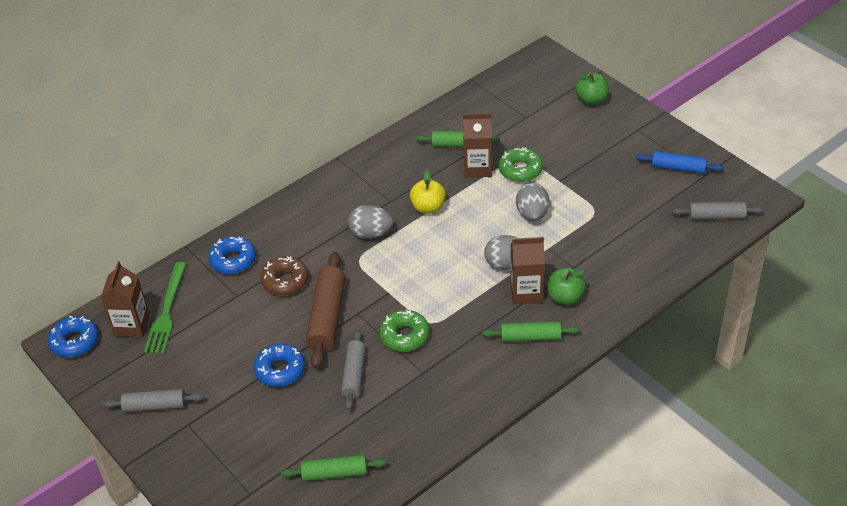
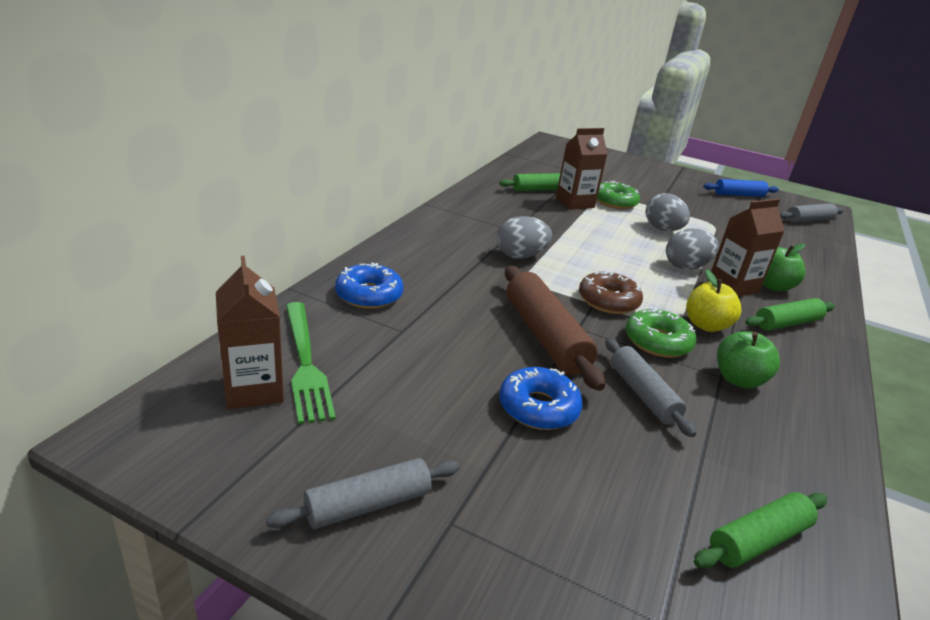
camera: 30 degrees left, 15 degrees down
blue donut [48,316,99,358] -> none
brown donut [260,256,309,295] -> brown donut moved to [579,270,643,314]
yellow apple [410,171,446,214] -> yellow apple moved to [686,270,741,332]
green apple [575,73,609,105] -> green apple moved to [717,331,780,389]

